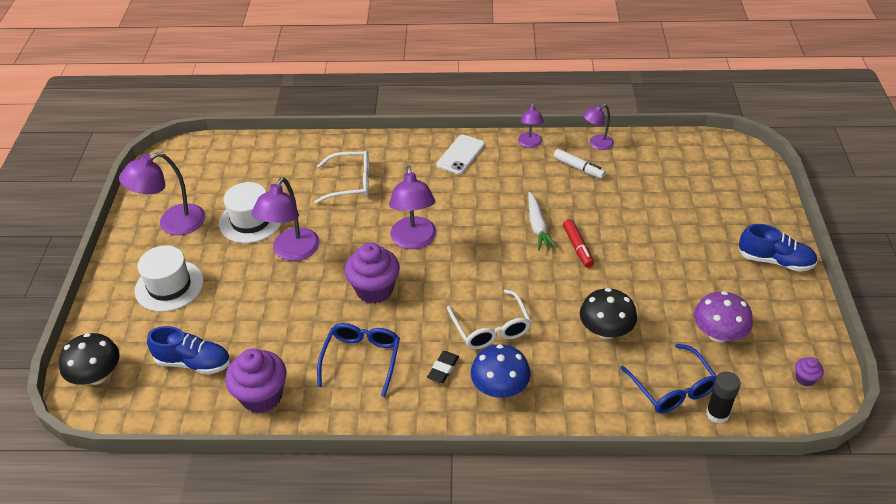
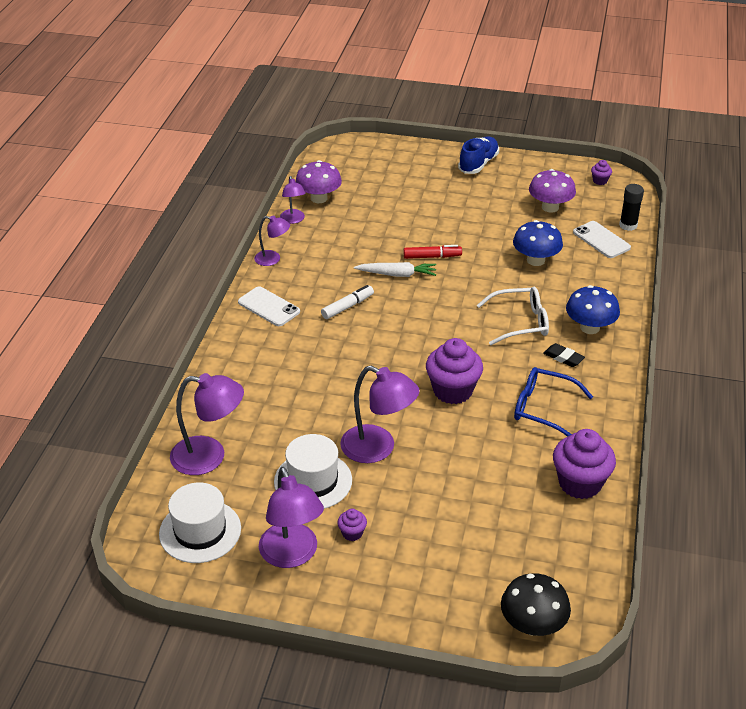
camera: 80 degrees left, 5 degrees down
white hat [135,246,204,312] -> white hat moved to [159,483,241,563]
blue shoe [147,326,230,375] -> none
white glasses [314,151,369,204] -> none
purple lamp [389,165,436,249] -> purple lamp moved to [170,373,244,475]
white marker [554,149,606,179] -> white marker moved to [321,285,374,319]
black mushroom [580,288,637,339] -> blue mushroom [513,220,563,266]
blue glasses [620,344,717,413] -> white phone [573,221,631,258]
none -> purple mushroom [295,160,342,203]
none -> purple cupcake [337,509,367,541]

